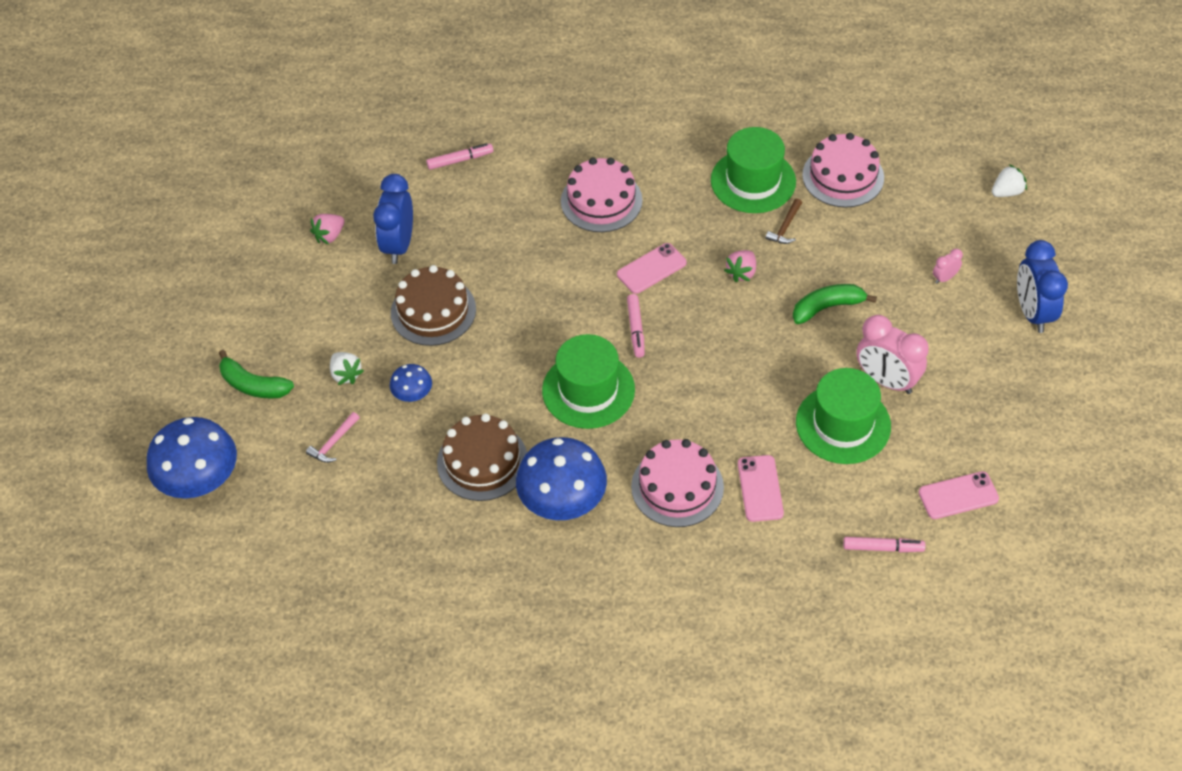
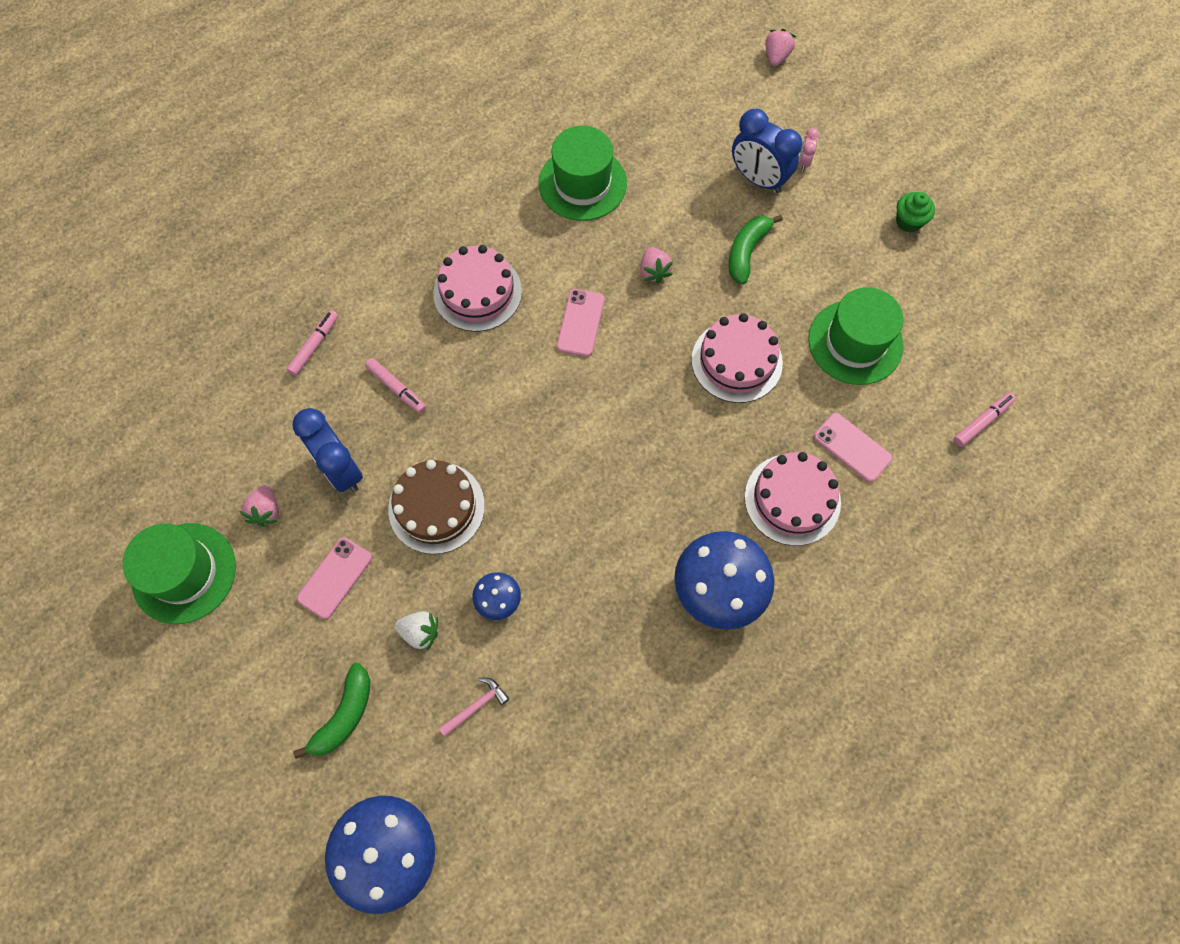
camera: 45 degrees left, 15 degrees up
green banana [219,350,294,398] -> green banana turned 45 degrees counterclockwise [293,663,371,759]
pink hammer [306,412,360,463] -> pink hammer turned 120 degrees counterclockwise [439,678,509,737]
brown cake [437,414,527,501] -> none
green hat [542,334,635,429] -> green hat moved to [123,523,236,624]
pink marker [627,294,645,358] -> pink marker moved to [365,358,426,414]
brown hammer [765,198,802,244] -> none
pink cake [802,133,884,208] -> pink cake moved to [691,313,783,403]
pink clock [856,315,929,394] -> none
pink phone [919,471,999,519] -> pink phone moved to [297,537,372,619]
white strawberry [992,164,1027,197] -> pink strawberry [765,29,796,66]
blue clock [1017,240,1068,333] -> blue clock moved to [732,109,802,193]
none -> green cupcake [896,192,935,232]

